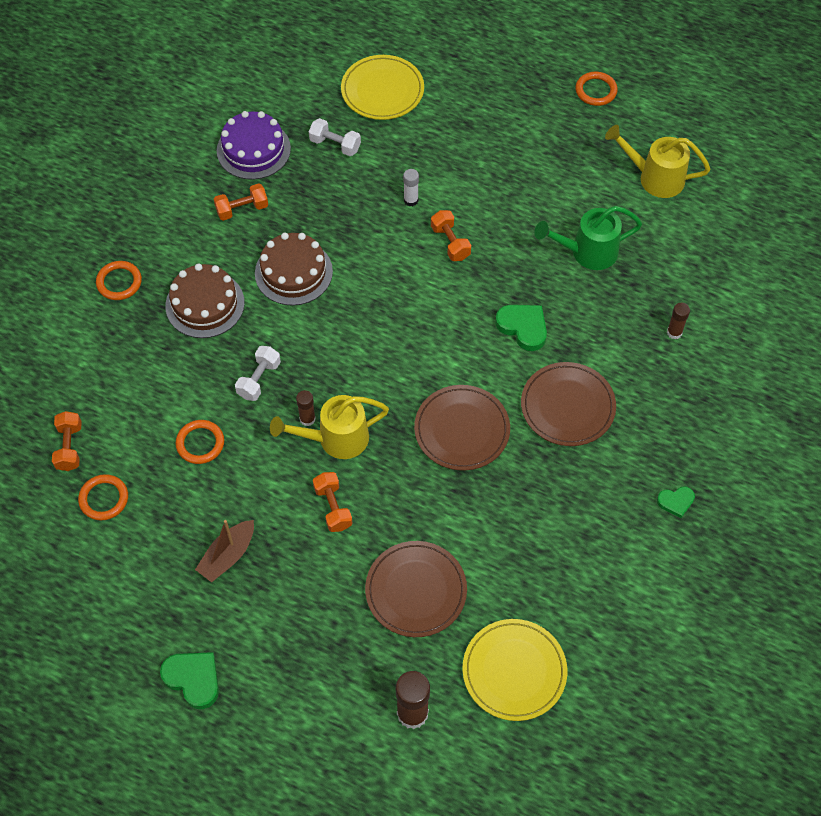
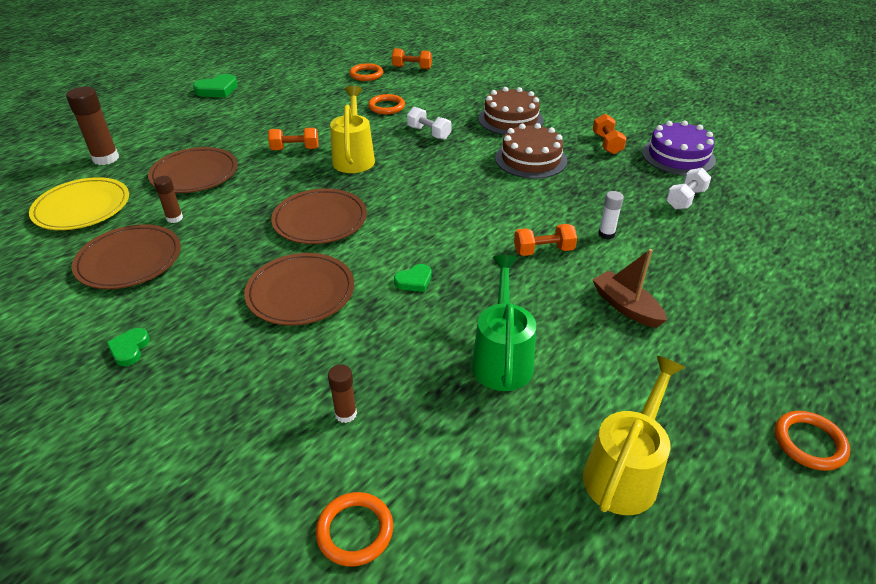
camera: 105 degrees right, 20 degrees down
orange ring [96,261,142,300] -> orange ring moved to [316,492,393,567]
brown boat [195,520,254,583] -> brown boat moved to [593,249,667,328]
brown glue stick [296,390,316,426] -> brown glue stick moved to [153,176,183,223]
yellow plate [341,55,424,120] -> none
green heart [495,305,547,351] -> green heart [394,264,432,292], size x0.62
none -> brown plate [72,224,181,289]

